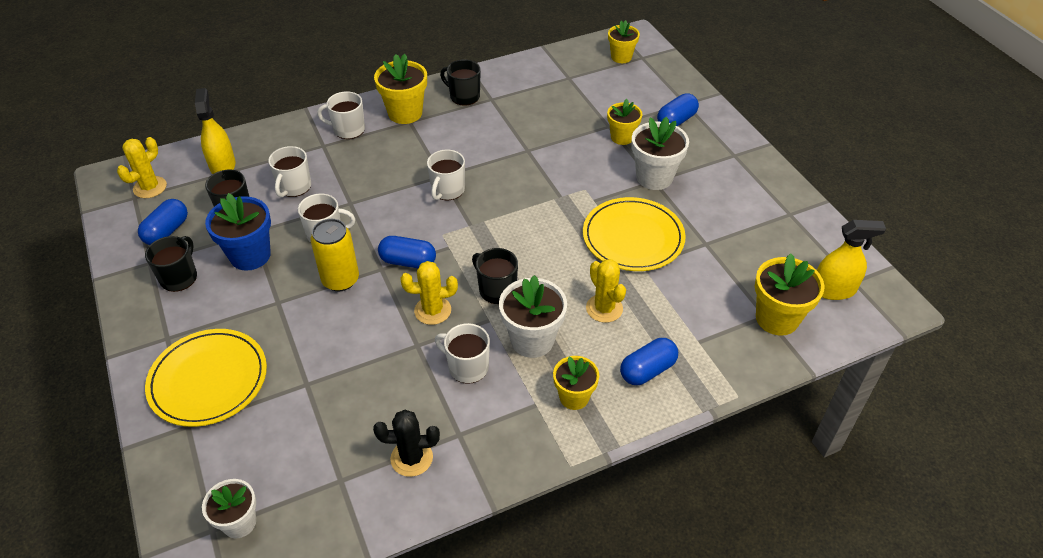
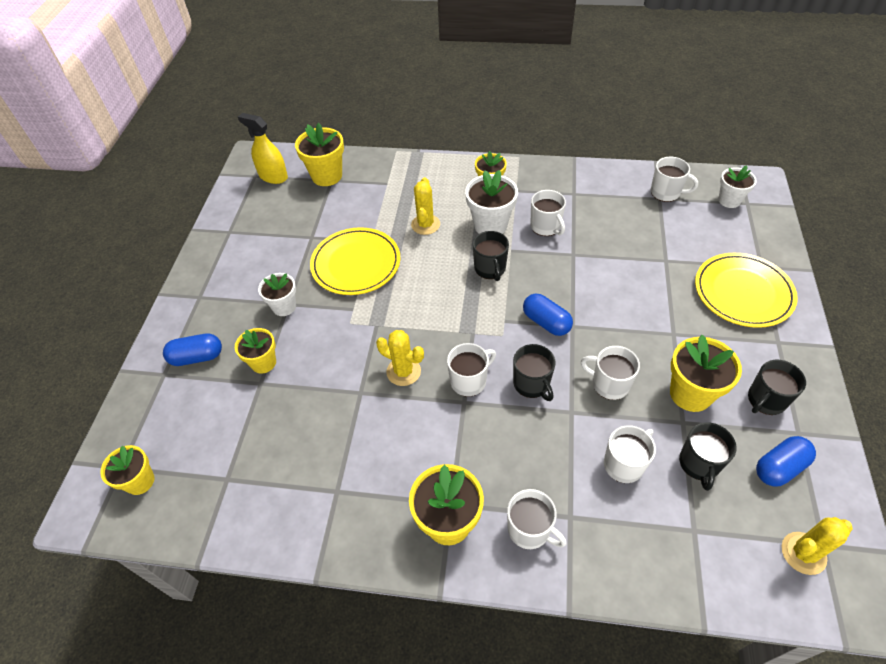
camera: 145 degrees left, 5 degrees up
yellow spray bottle [195,88,236,174] -> none
blue flower pot [205,193,271,271] -> yellow flower pot [670,335,742,412]
yellow can [310,219,359,291] -> none
black cactus [373,410,440,477] -> none
yellow cactus [401,261,458,325] -> yellow cactus moved to [376,330,424,386]
black mug [440,60,481,106] -> black mug moved to [513,344,556,401]
blue capsule [620,338,678,385] -> none
white flower pot [632,117,689,190] -> white flower pot [258,273,296,316], size x0.65
none -> white mug [651,157,698,202]

